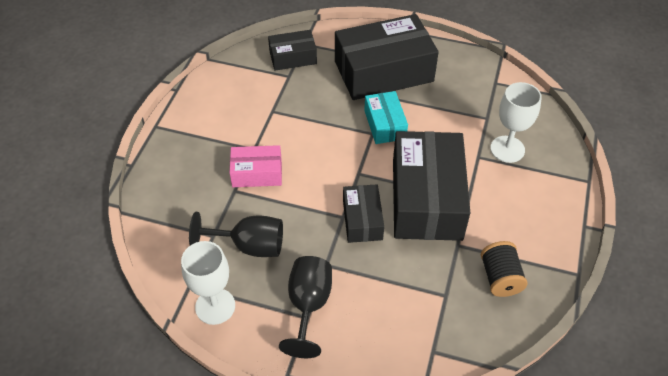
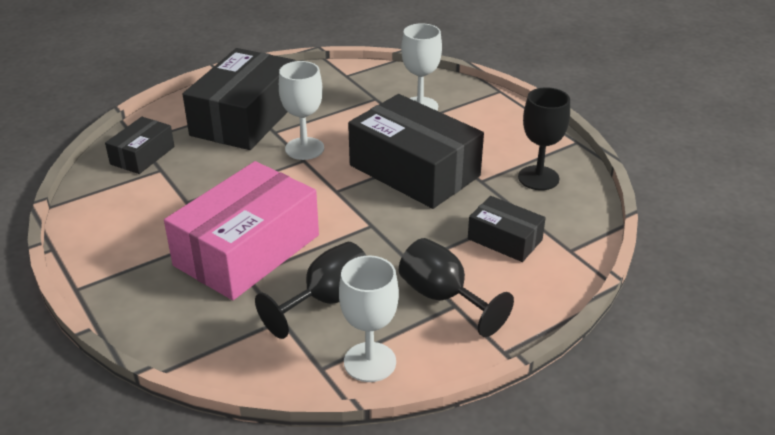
camera: 50 degrees left, 15 degrees down
pink box [230,145,282,187] -> pink box [164,161,319,300], size x1.95
black box [343,184,384,243] -> black box moved to [468,196,546,262]
turquoise box [364,91,408,144] -> white goblet [278,61,324,160]
black spool [481,241,528,297] -> black goblet [518,87,570,190]

